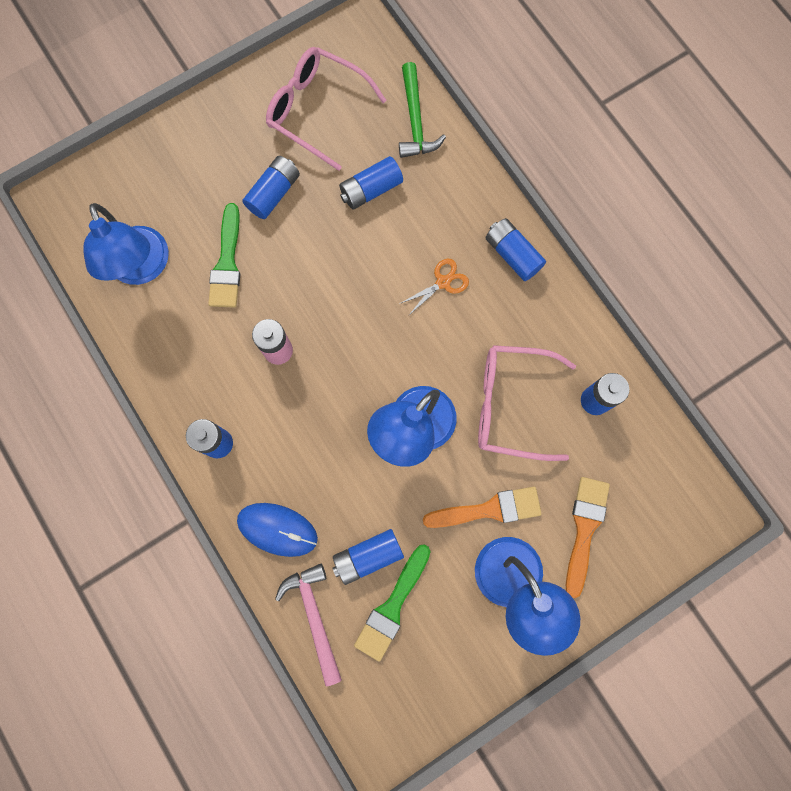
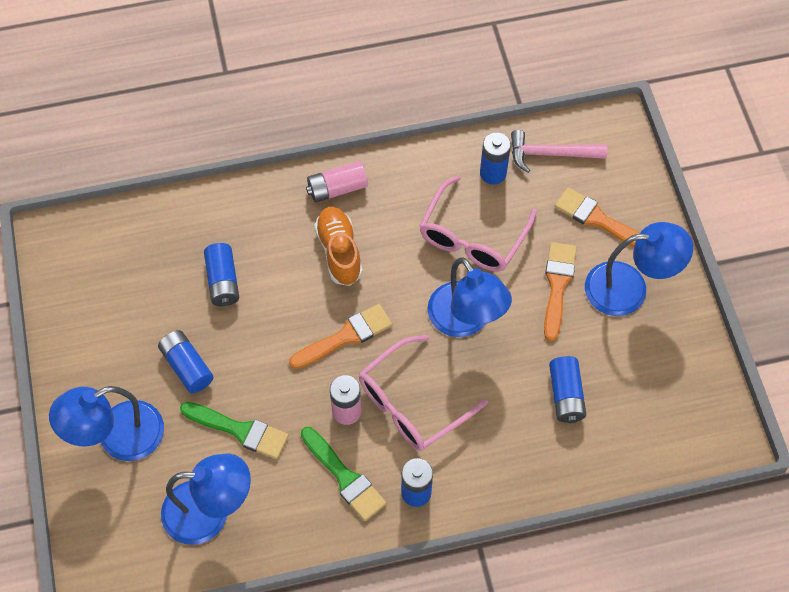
camera: 70 degrees left, 15 degrees down
blue mouse [237,503,318,557] -> none
pink glasses [266,47,387,171] -> pink glasses moved to [359,335,488,451]
pink hammer [275,564,342,687] -> pink hammer moved to [511,130,608,173]
green brush [354,544,431,662] -> green brush moved to [301,427,386,521]
green hammer [399,62,446,158] -> none
orange scissors [399,259,469,316] -> orange shoe [314,207,363,286]
blue battery [485,218,546,281] -> pink battery [306,161,368,203]
none -> blue lamp [49,386,164,461]
none -> orange brush [289,304,392,369]

